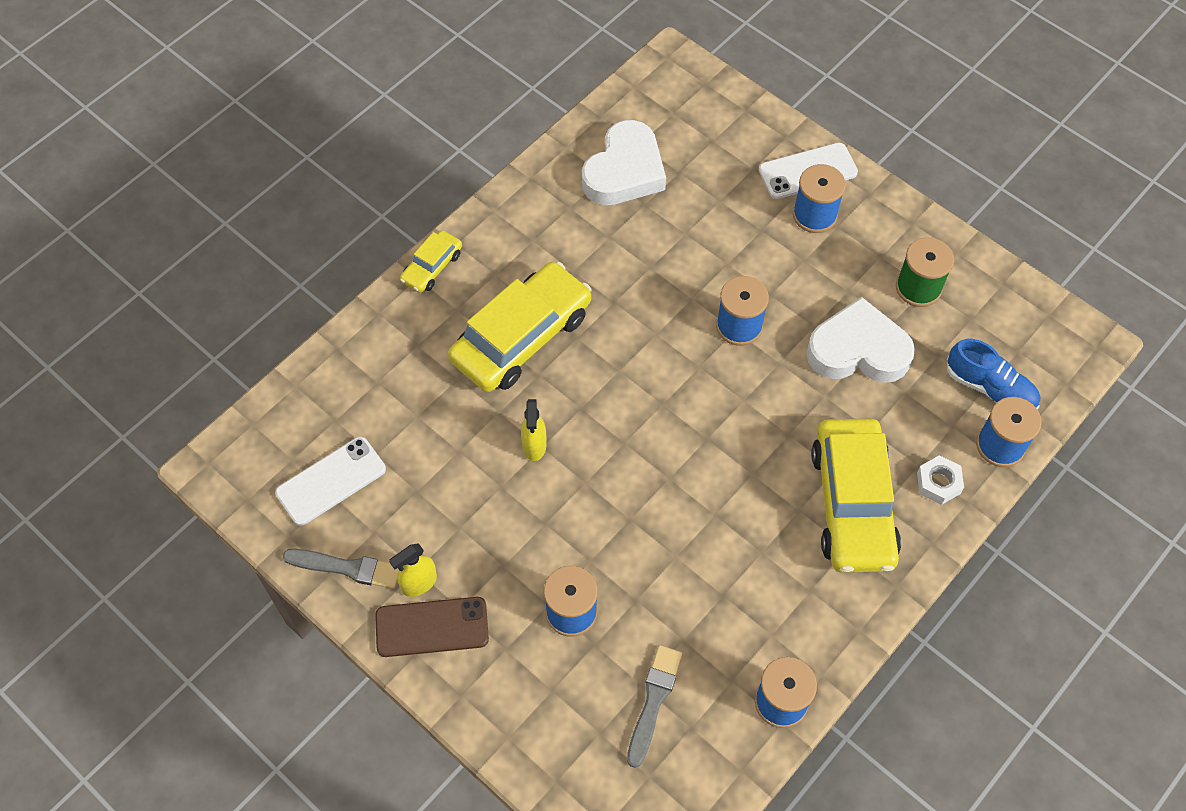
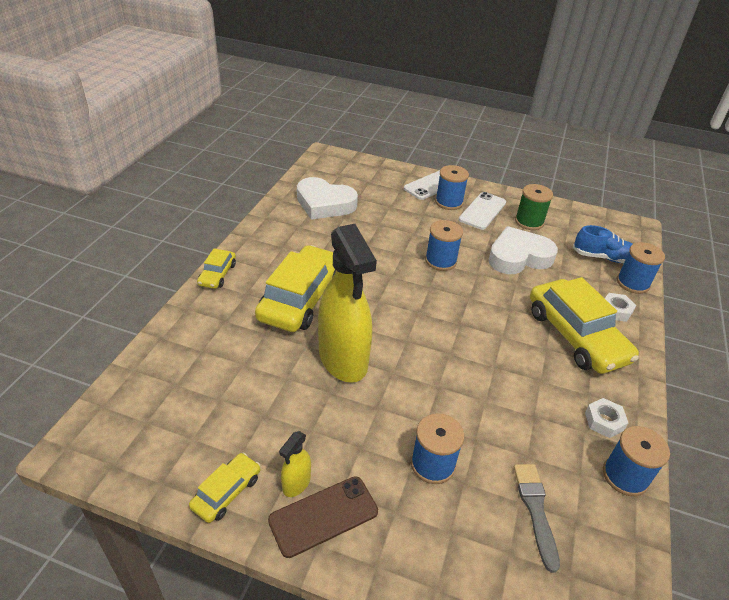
camera: 25 degrees left, 20 degrees down
white phone [275,437,386,526] -> white phone moved to [459,192,506,230]
grey brush [283,549,399,589] -> yellow car [189,453,260,523]
yellow spray bottle [521,399,547,461] -> yellow spray bottle [318,224,377,383], size x2.37
white heart [582,120,666,205] -> white heart turned 105 degrees clockwise [297,177,358,220]
none -> white nut [585,398,628,438]

